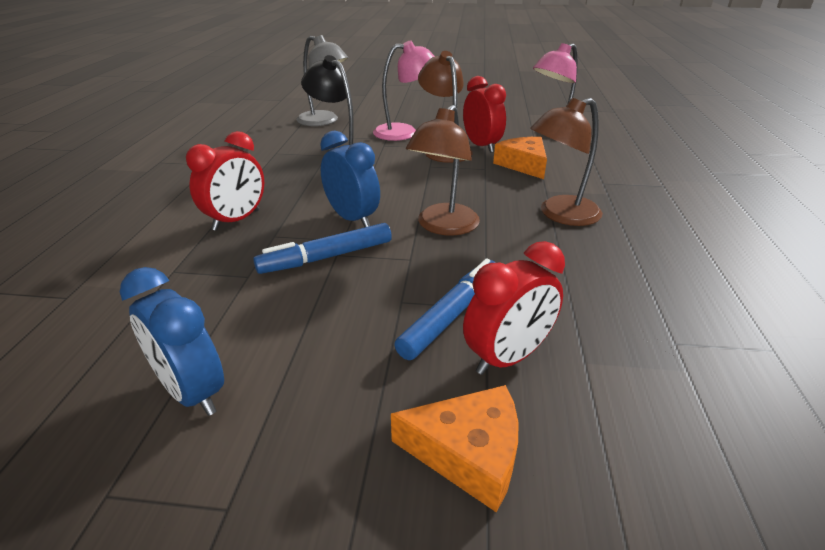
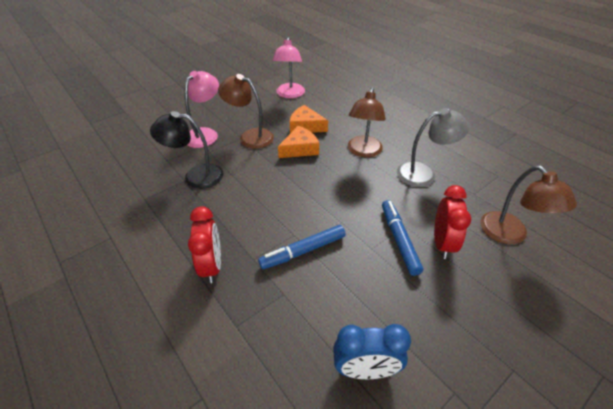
camera: 45 degrees left, 10 degrees up
blue marker [253,223,392,274] -> blue marker turned 45 degrees clockwise [258,225,346,269]
grey lamp [296,35,348,126] -> grey lamp moved to [397,108,469,187]
blue clock [320,131,380,227] -> none
orange cheese [391,385,519,512] -> orange cheese moved to [278,126,319,158]
brown lamp [406,105,480,235] -> brown lamp moved to [480,165,577,244]
red clock [463,76,506,153] -> none

